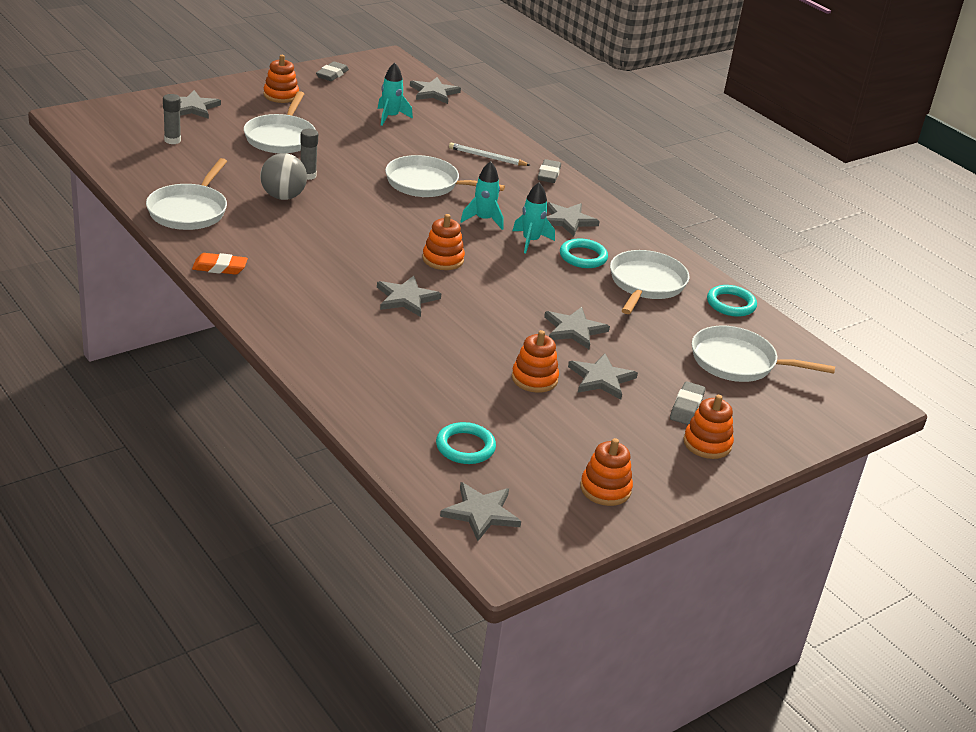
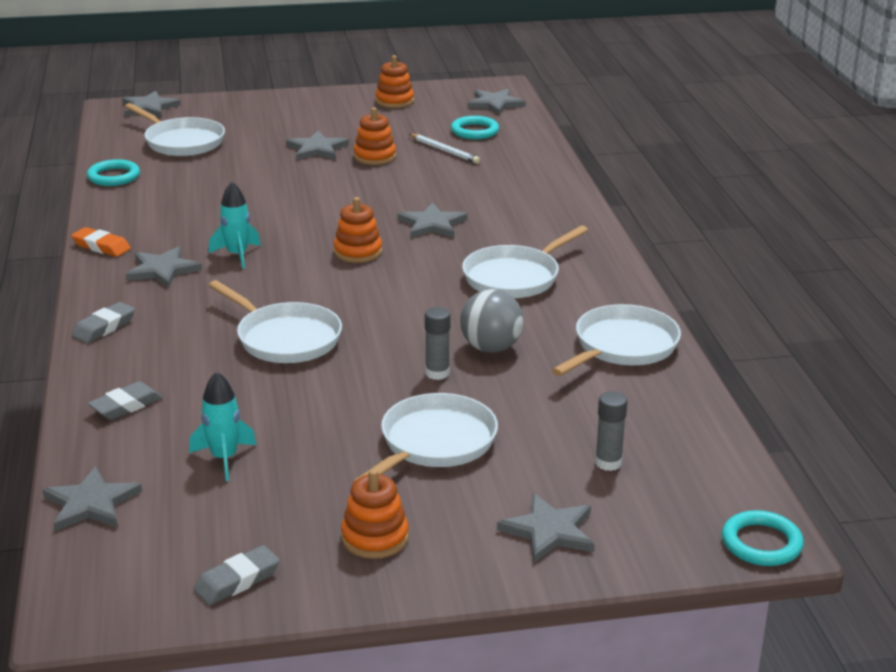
camera: 150 degrees left, 5 degrees down
orange eraser [192,253,248,275] -> orange eraser moved to [71,227,131,257]
white pencil [449,142,530,166] -> white pencil moved to [409,134,480,164]
turquoise rocket [460,161,504,230] -> none
grey star [544,307,610,349] -> grey star moved to [123,91,181,117]
turquoise ring [560,239,608,268] -> turquoise ring moved to [722,510,804,566]
white pan [610,250,689,314] -> white pan moved to [462,226,588,298]
grey eraser [670,381,705,425] -> grey eraser moved to [88,381,162,420]
orange stacking toy [683,395,734,459] -> none

